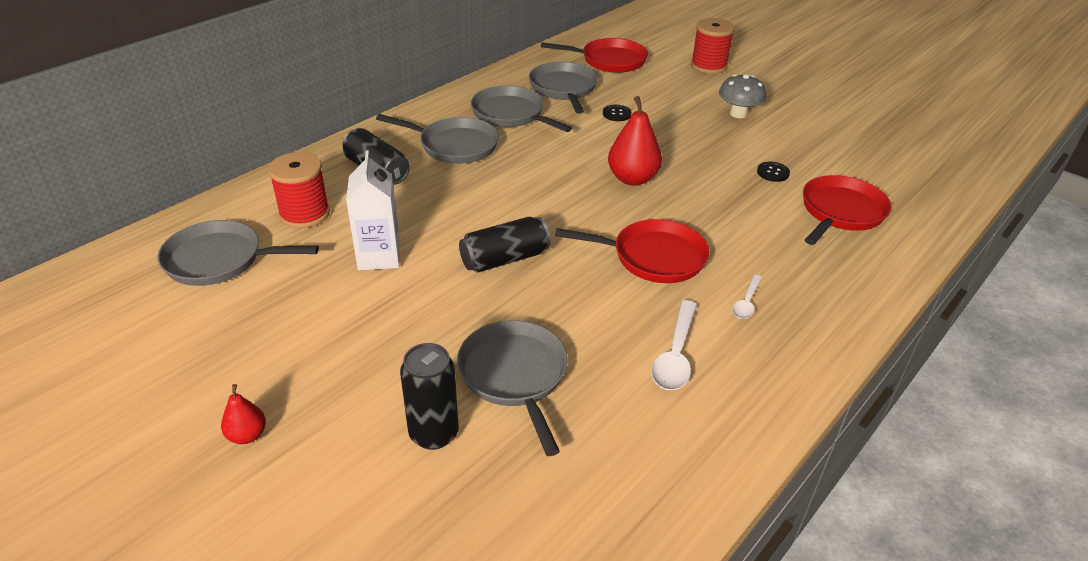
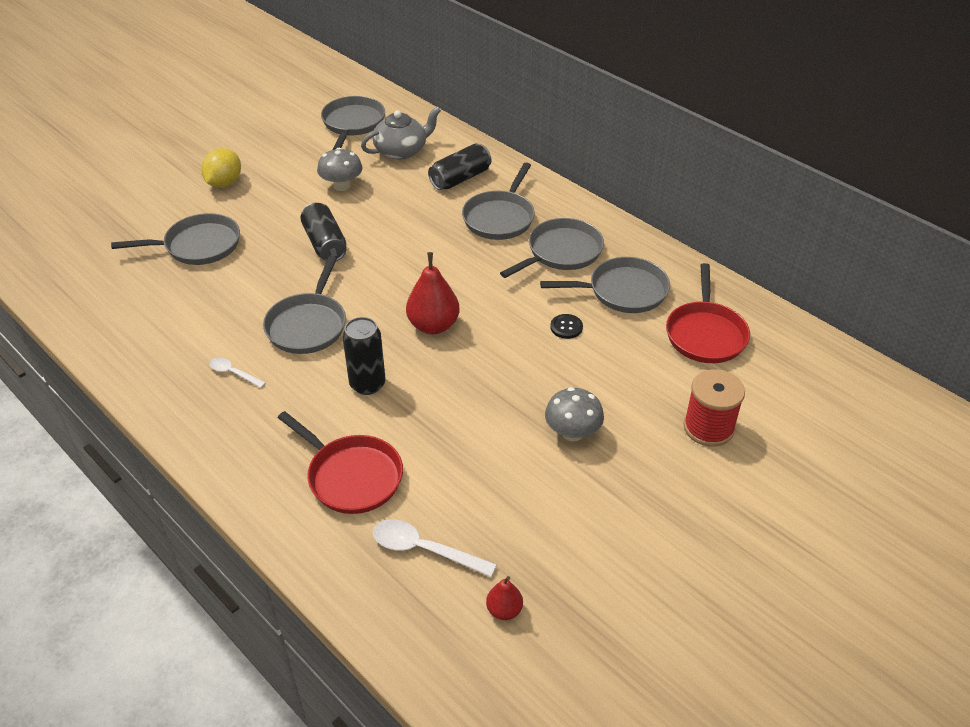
camera: 95 degrees right, 5 degrees up
red pear [221,384,266,444] -> red pear moved to [486,576,523,620]
red spool [268,152,330,228] -> grey teapot [361,107,441,160]
white carton [346,150,400,270] -> grey mushroom [317,148,363,191]
black can [400,343,459,450] -> black can moved to [343,317,385,395]
red pan [555,219,710,283] -> grey pan [263,256,346,354]
white spoon [651,300,697,390] -> white spoon moved to [373,519,497,577]
black button [757,162,790,182] -> none
none -> yellow lemon [201,148,241,188]

